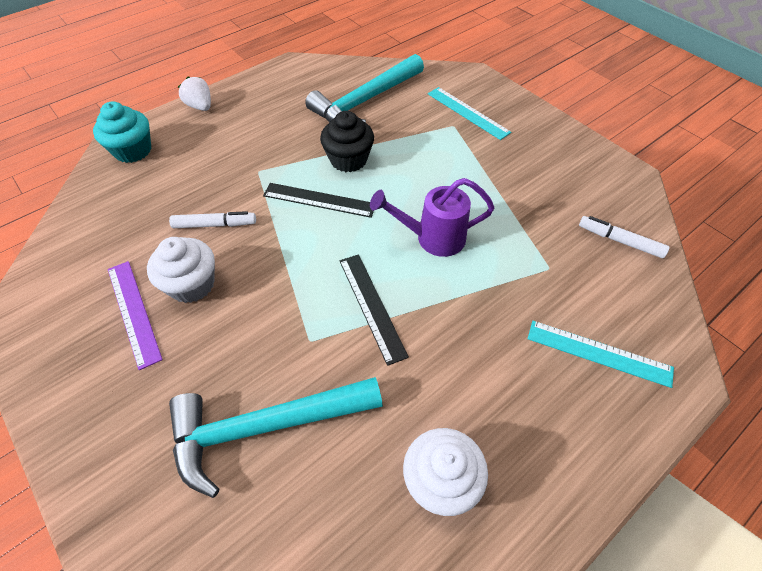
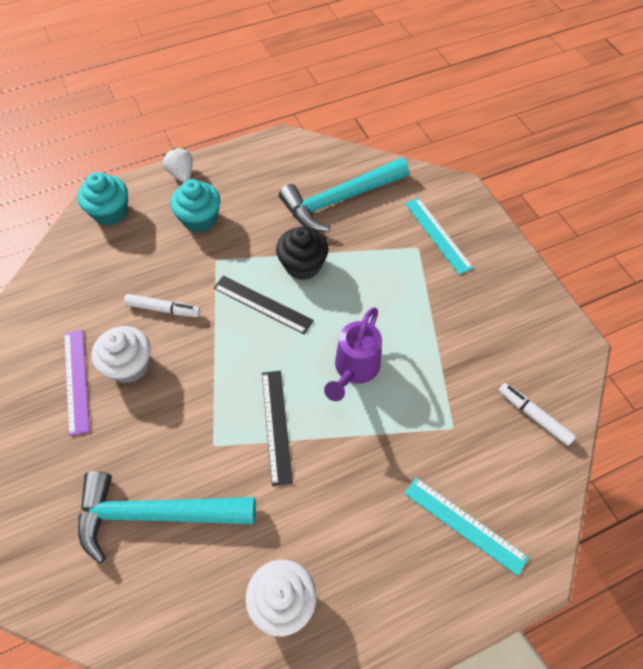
camera: 15 degrees right, 5 degrees up
purple watering can [370,178,494,257] -> purple watering can turned 75 degrees counterclockwise [324,307,382,401]
none -> turquoise cupcake [170,179,220,233]

